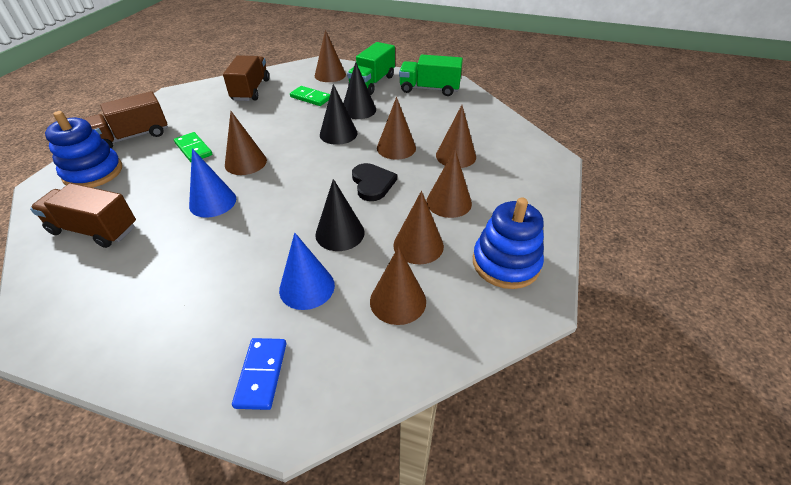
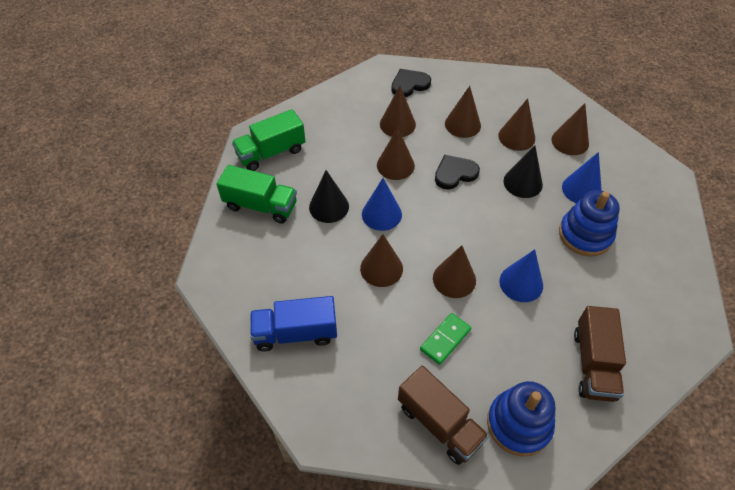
camera: 100 degrees left, 10 degrees up
brown truck [223,55,269,101] -> blue truck [250,296,337,351]
blue domino [232,338,286,410] -> none
green domino [290,86,330,106] -> none
brown cone [315,30,346,82] -> brown cone moved to [360,234,403,287]
black cone [320,84,357,145] -> blue cone [362,178,402,231]
green truck [399,55,463,96] -> green truck turned 60 degrees clockwise [232,109,306,171]
blue stacking toy [473,197,544,289] -> blue stacking toy moved to [559,190,620,257]
none -> black heart [391,69,431,97]

